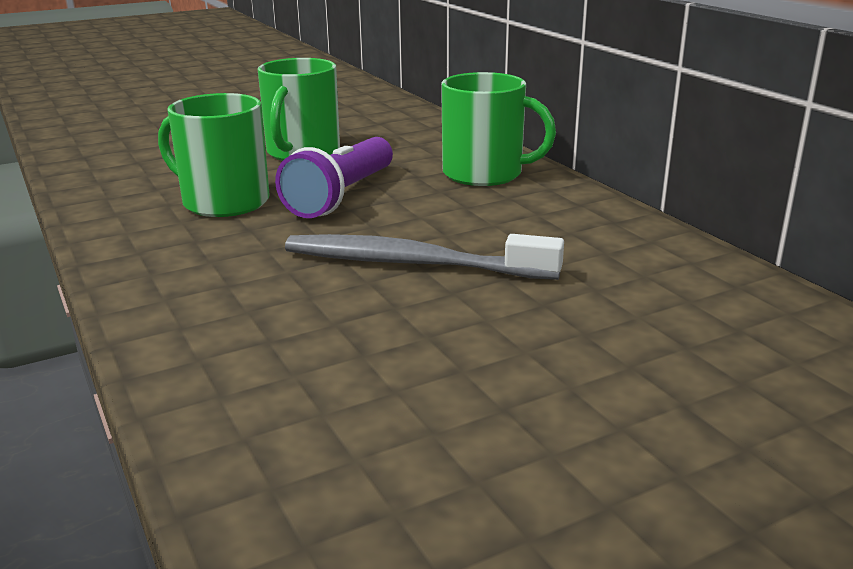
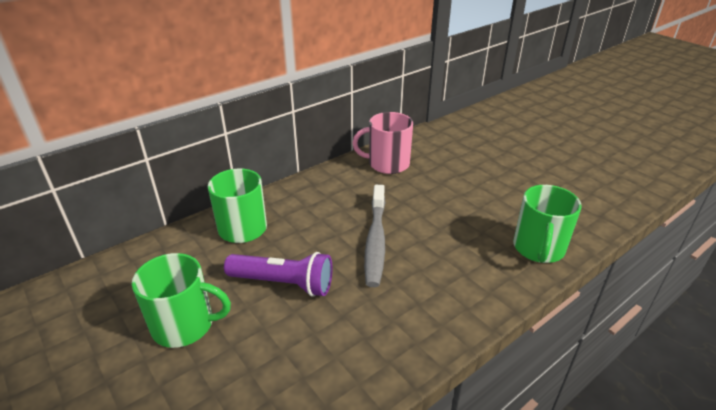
camera: 100 degrees left, 10 degrees up
green mug [158,93,270,217] -> green mug moved to [513,185,582,263]
none -> pink mug [352,112,413,174]

